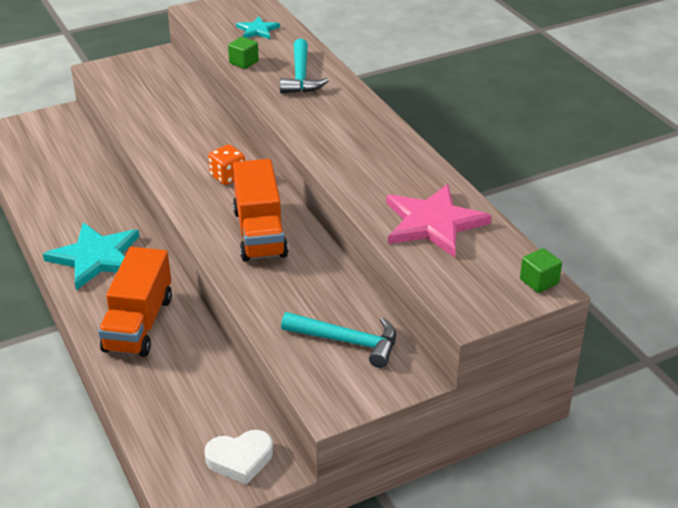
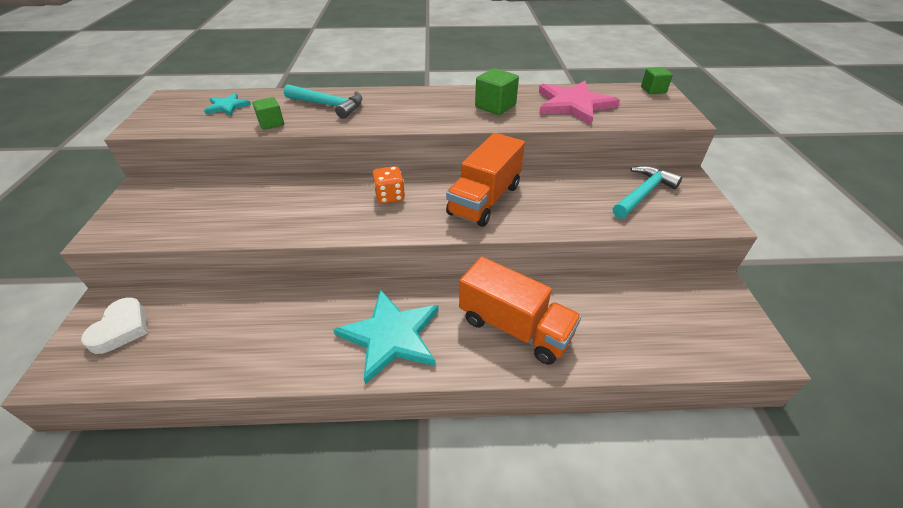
camera: 65 degrees left, 5 degrees up
white heart [205,430,273,485] -> white heart moved to [81,298,148,354]
orange truck [233,159,288,262] -> orange truck turned 105 degrees clockwise [446,133,525,227]
none -> green cube [475,68,519,115]

